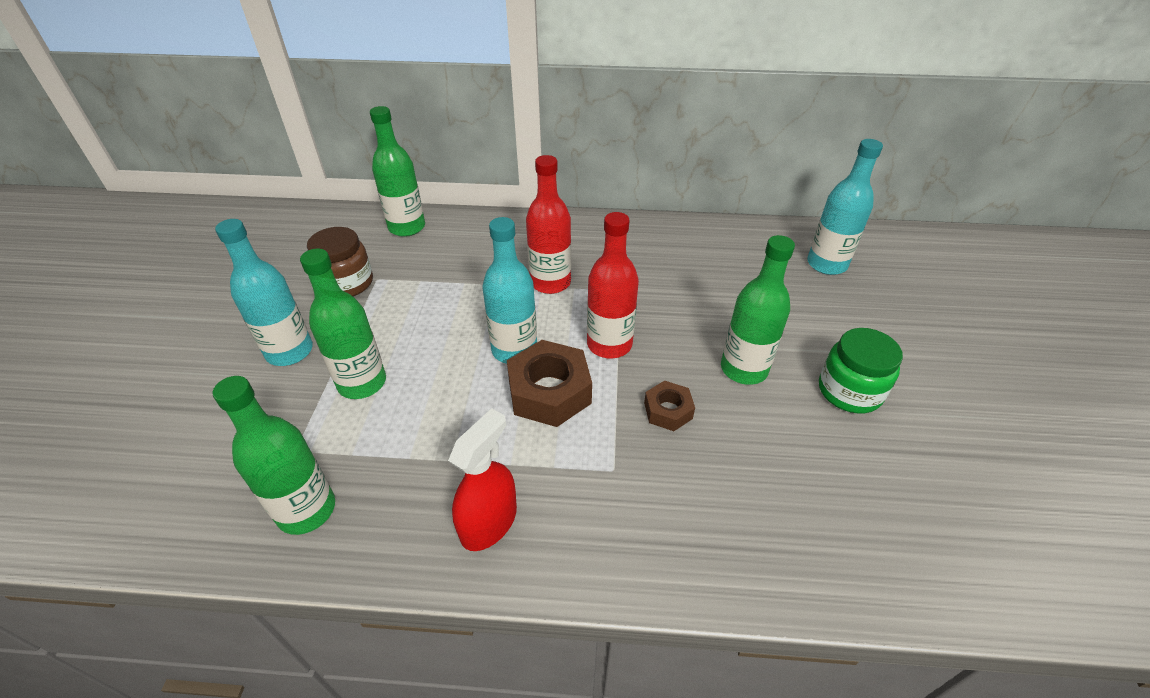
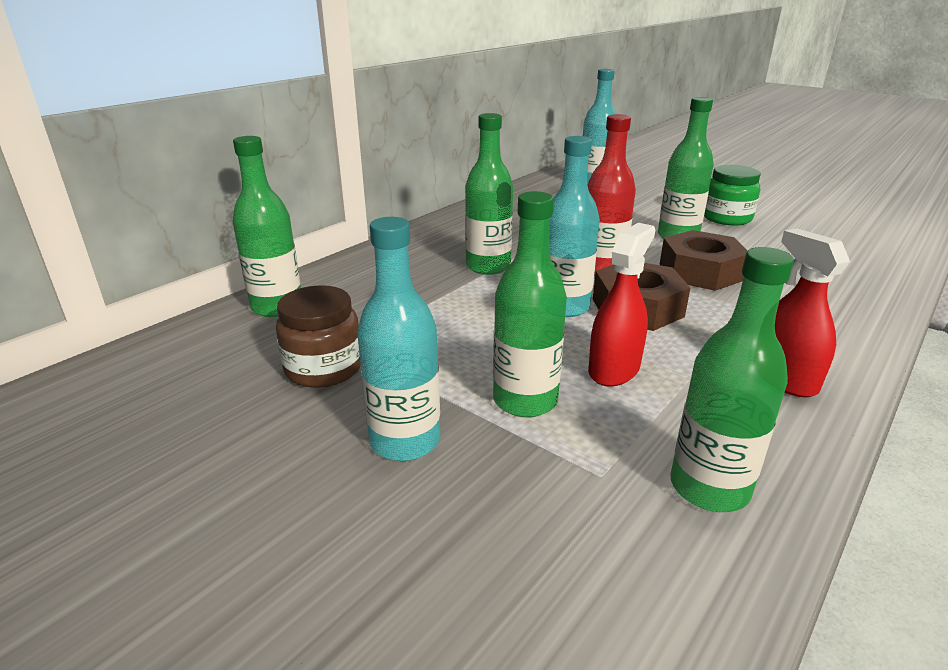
camera: 55 degrees left, 15 degrees down
red bottle [526,155,571,294] -> green bottle [465,113,513,275]
brown nut [644,381,695,431] -> brown nut [660,230,748,291], size x1.80
none -> red spray bottle [588,223,655,387]

